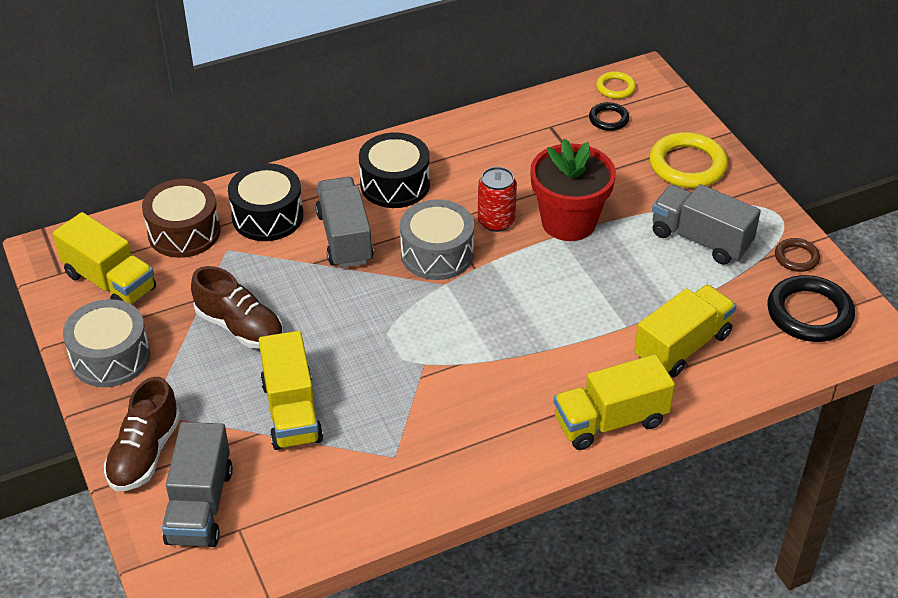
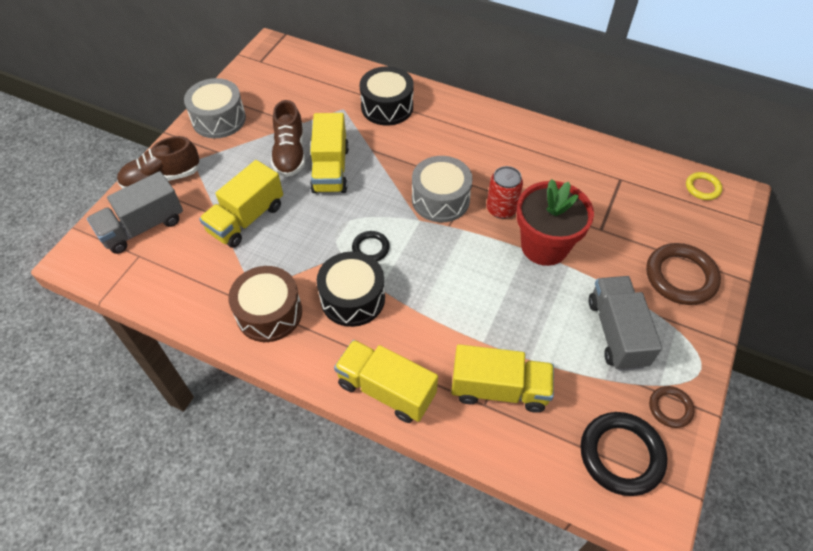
camera: 50 degrees right, 10 degrees up
yellow truck [53,212,156,305] -> yellow truck moved to [310,113,349,193]
brown drum [142,179,220,258] -> brown drum moved to [228,266,302,342]
grey truck [316,177,374,268] -> none
black drum [359,132,430,208] -> black drum moved to [317,251,385,327]
black ring [589,102,629,131] -> black ring moved to [352,231,390,261]
yellow ring [650,132,728,188] -> brown ring [646,243,721,305]

